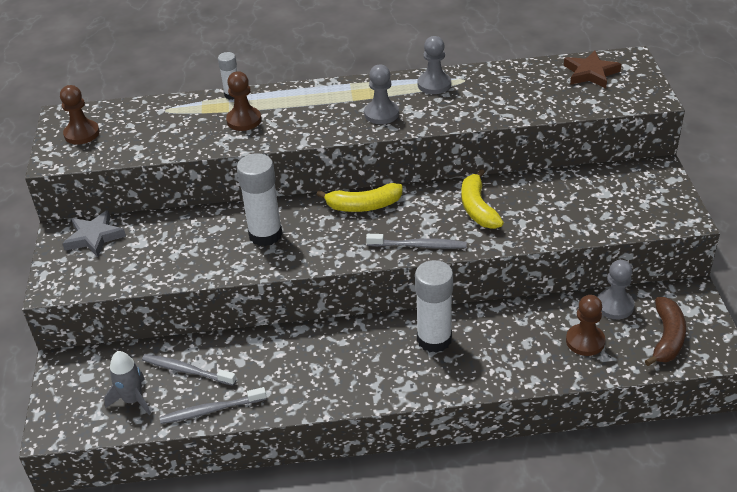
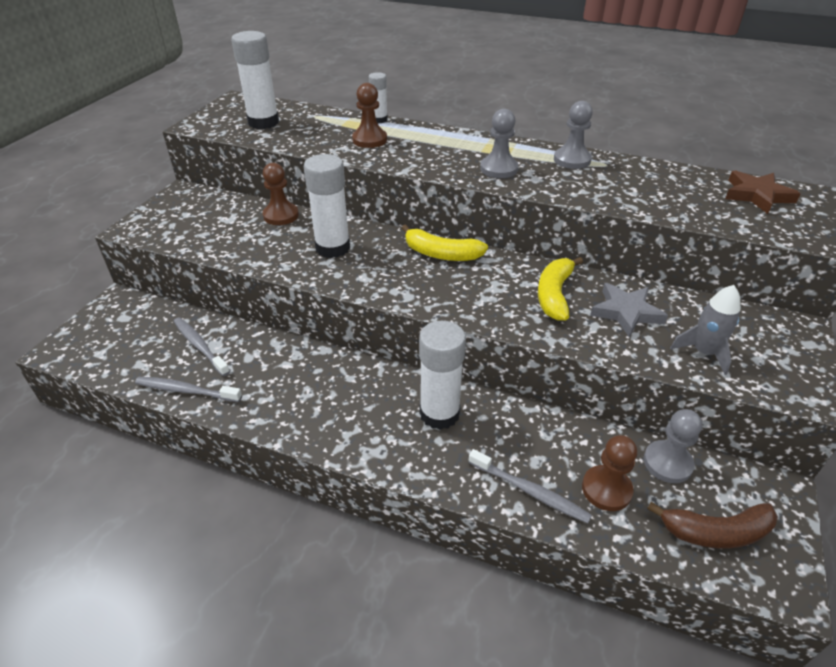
camera: 25 degrees right, 0 degrees up
brown pawn [60,85,100,145] -> brown pawn moved to [263,163,299,225]
grey star [62,210,126,257] -> grey star moved to [590,283,668,337]
grey rocket [104,351,151,415] -> grey rocket moved to [670,285,741,375]
grey toothbrush [366,234,467,249] -> grey toothbrush moved to [468,449,592,523]
brown banana [645,297,686,366] -> brown banana turned 45 degrees clockwise [647,502,778,548]
none -> white glue stick [231,31,279,129]

